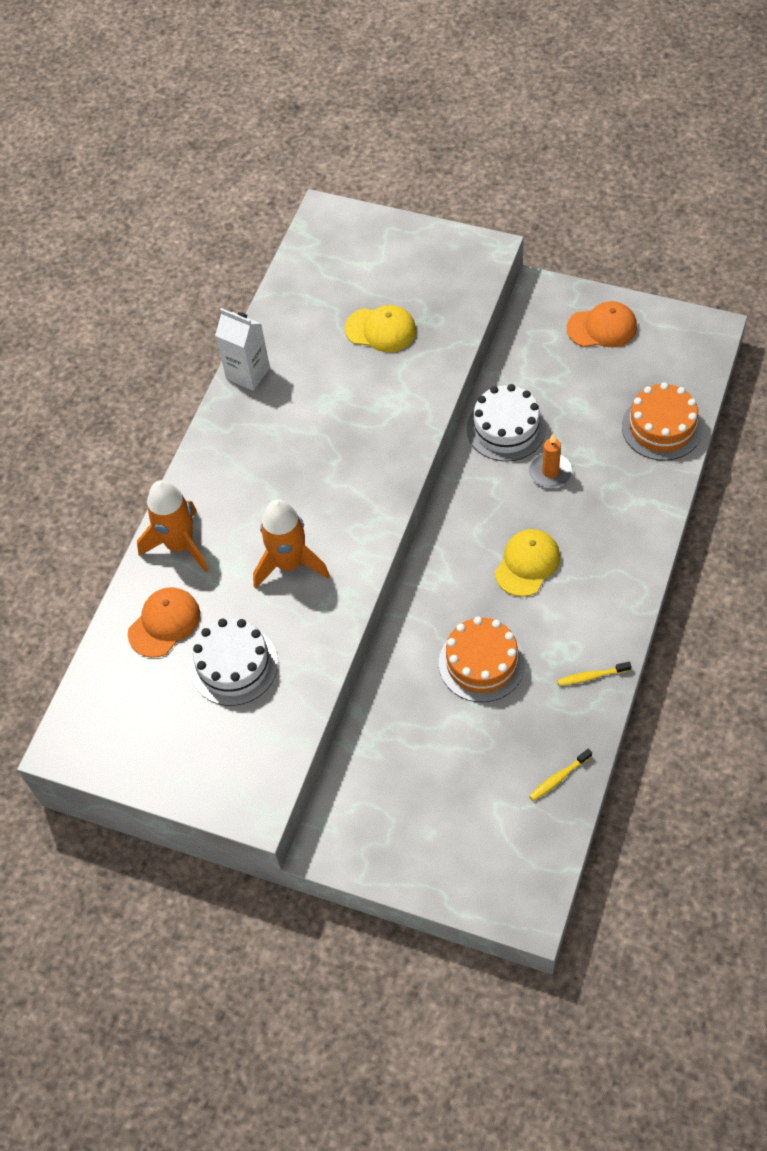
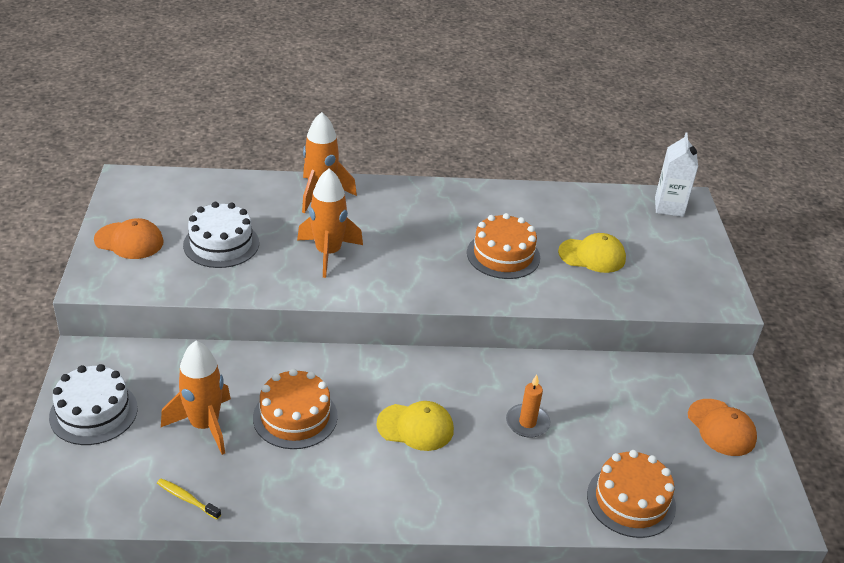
camera: 60 degrees right, 20 degrees down
orange cap [128,587,200,658] -> orange cap moved to [94,218,164,259]
white carton [215,308,270,391] -> white carton moved to [655,132,698,217]
yellow cap [345,305,416,352] -> yellow cap turned 75 degrees counterclockwise [558,233,626,273]
white cake [467,384,546,461] -> white cake moved to [49,364,138,445]
yellow toothbrush [557,662,632,686] -> none
none -> orange rocket [161,341,231,455]
none -> orange cake [467,213,540,279]

